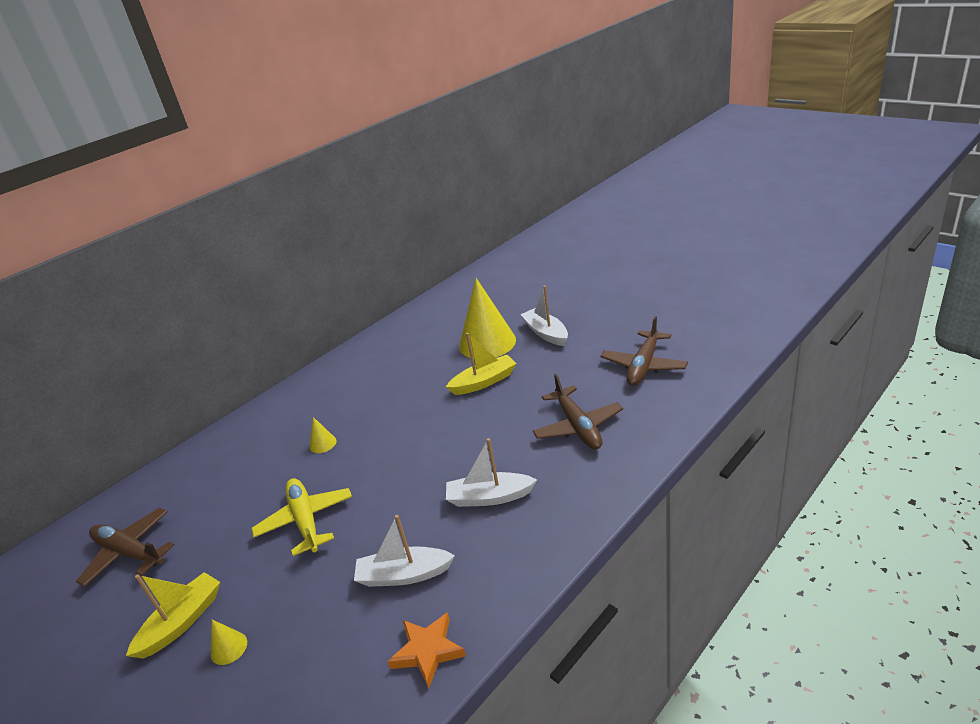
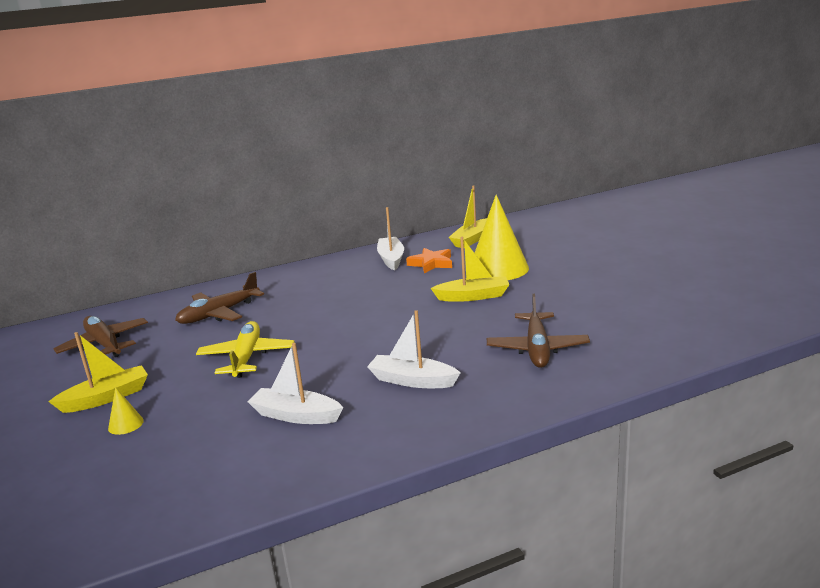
camera: 20 degrees right, 10 degrees down
yellow cone [309,417,336,453] -> none
orange star [387,612,466,689] -> orange star moved to [406,248,452,274]
white boat [520,285,568,346] -> white boat moved to [377,207,404,270]
brown plane [600,316,688,386] -> brown plane moved to [175,272,264,324]
none -> yellow boat [449,185,487,248]

